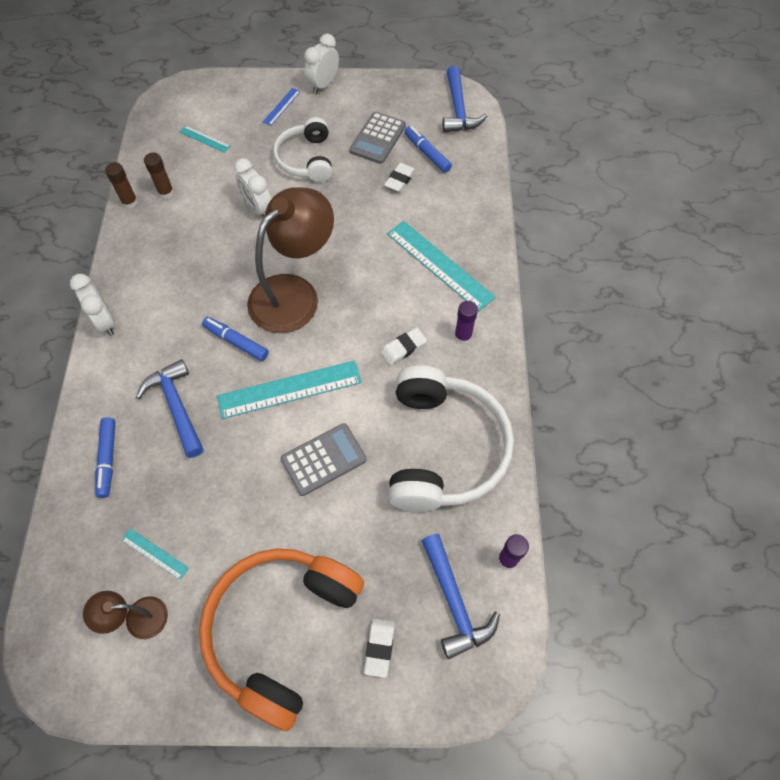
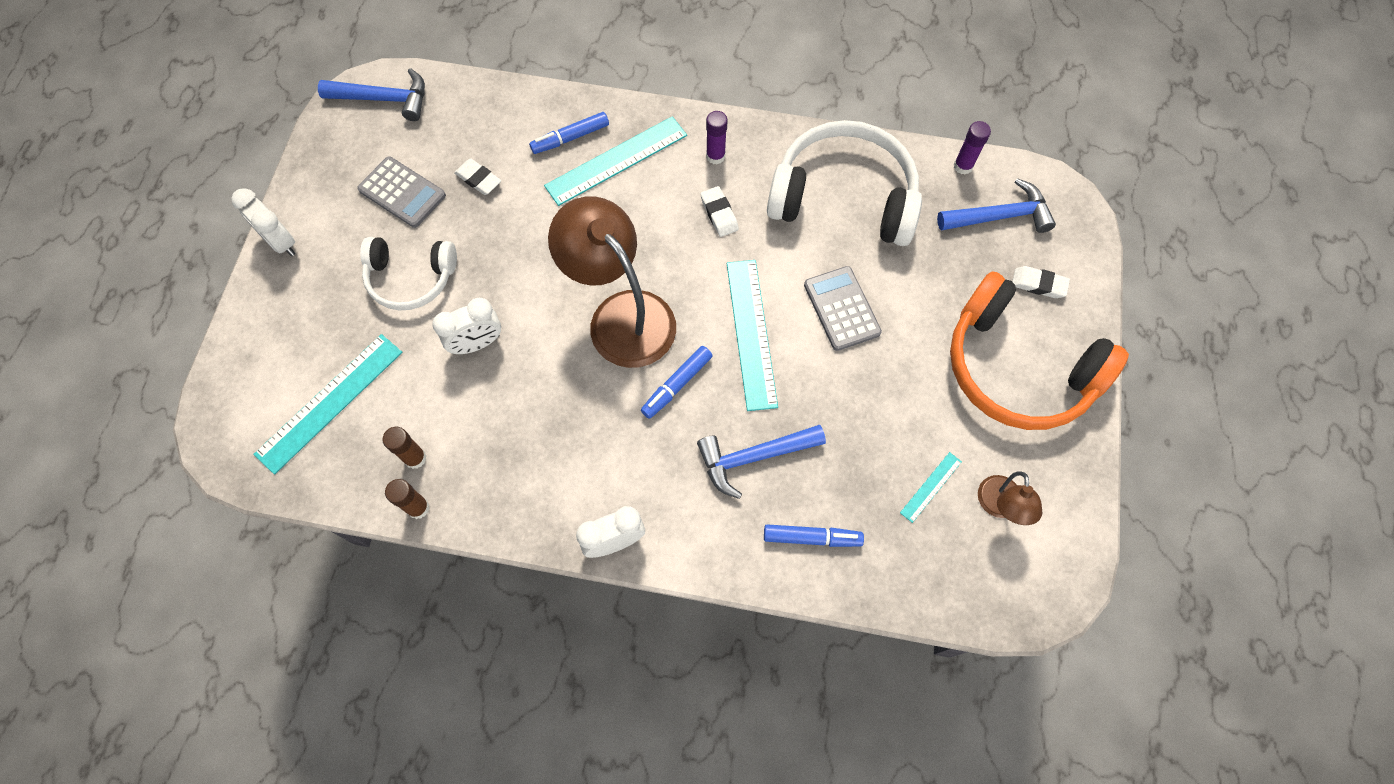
camera: 80 degrees left, 5 degrees up
turquoise ruler [179,125,230,153] -> turquoise ruler [253,334,402,474], size x2.09
blue ruler [263,88,301,126] -> none
blue marker [404,126,452,173] -> blue marker moved to [529,112,609,154]

